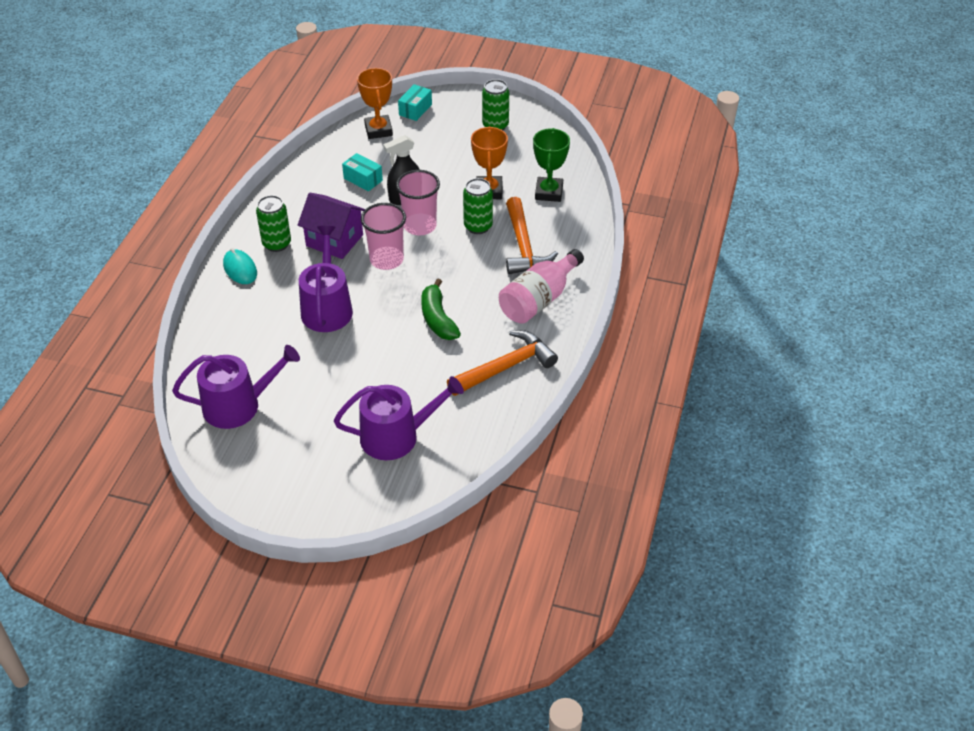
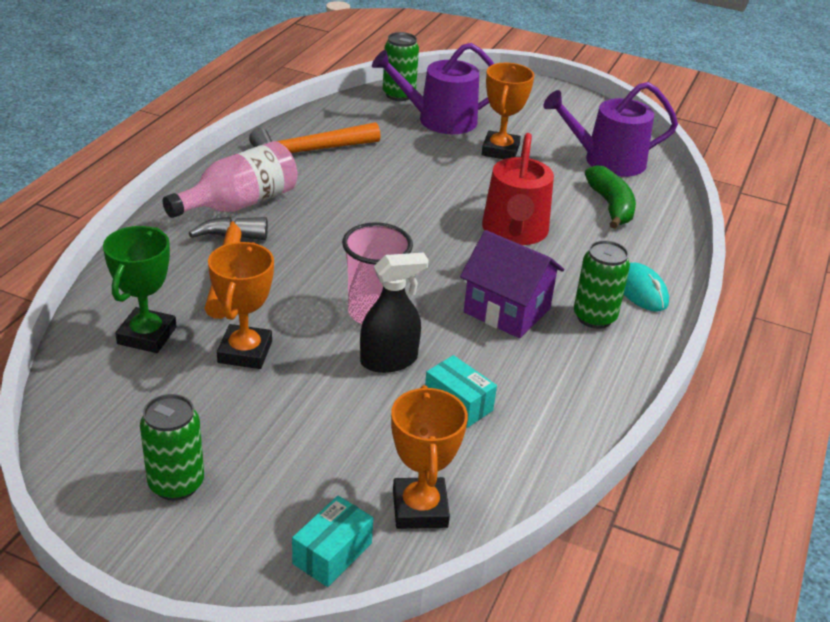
camera: 175 degrees left, 10 degrees down
purple watering can [299,226,353,332] -> red watering can [482,133,554,245]
pink cup [361,203,406,270] -> none
green banana [421,279,461,340] -> green banana moved to [585,165,636,229]
green can [463,178,493,234] -> green can moved to [383,32,419,101]
none -> orange trophy [482,63,534,159]

